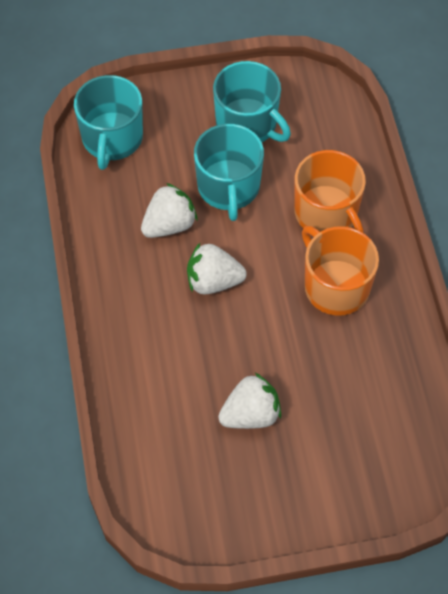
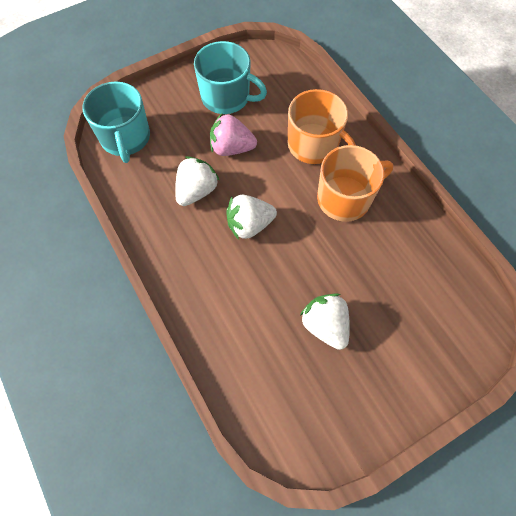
camera: 20 degrees left, 5 degrees up
turquoise mug [194,124,264,221] -> pink strawberry [210,113,257,156]
white strawberry [218,373,281,429] -> white strawberry turned 75 degrees counterclockwise [300,293,350,350]
orange mug [302,226,379,316] -> orange mug turned 120 degrees clockwise [317,145,393,222]

